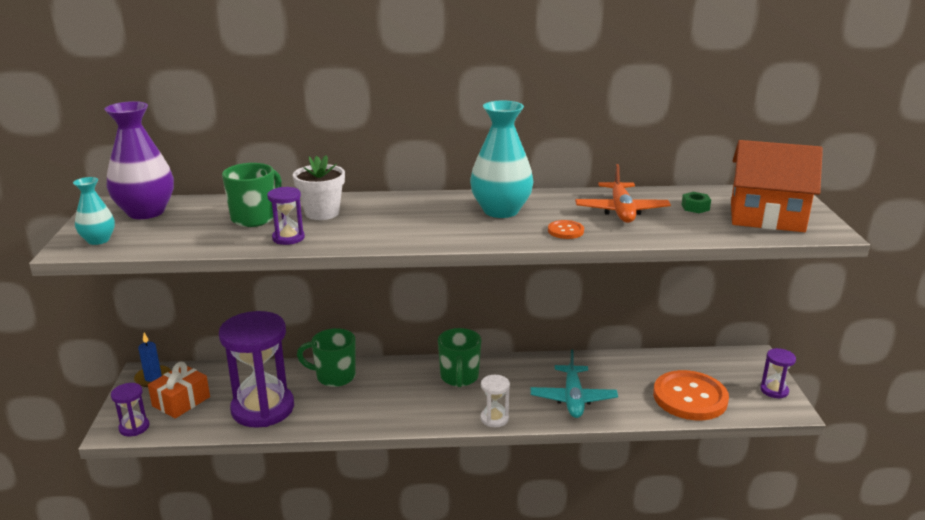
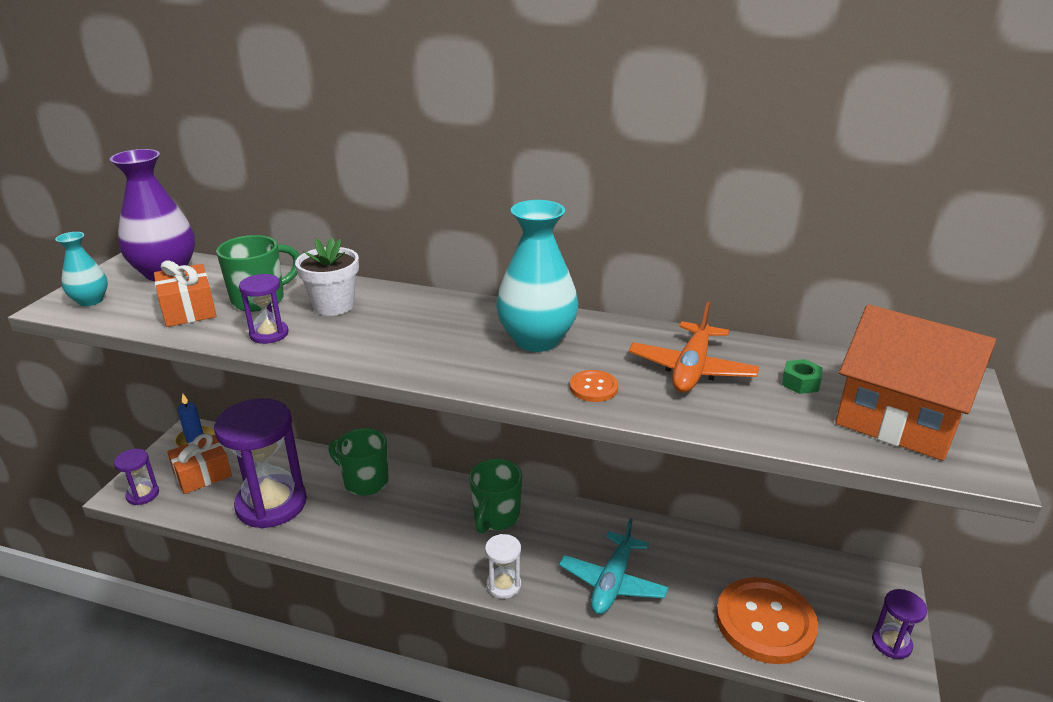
camera: 20 degrees right, 5 degrees up
none -> orange gift [154,260,217,327]

